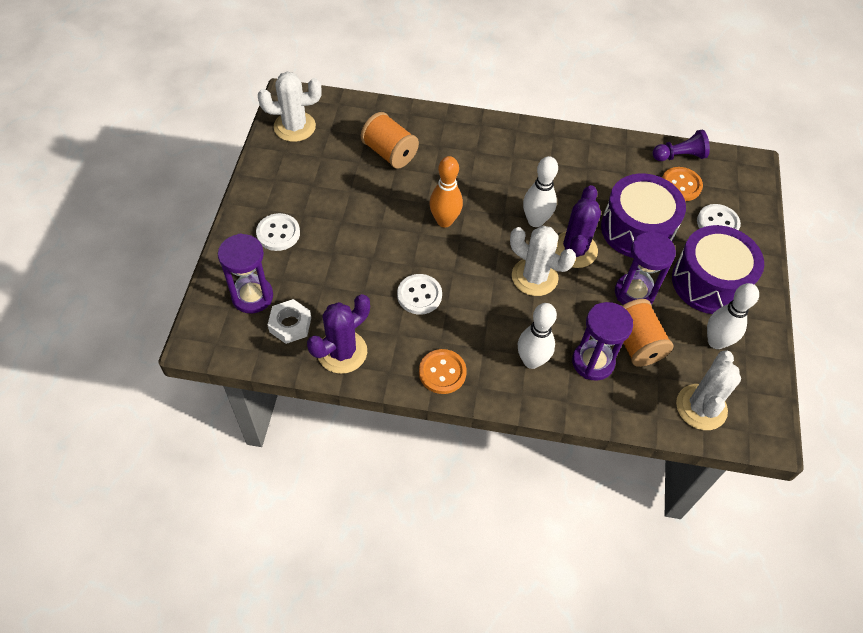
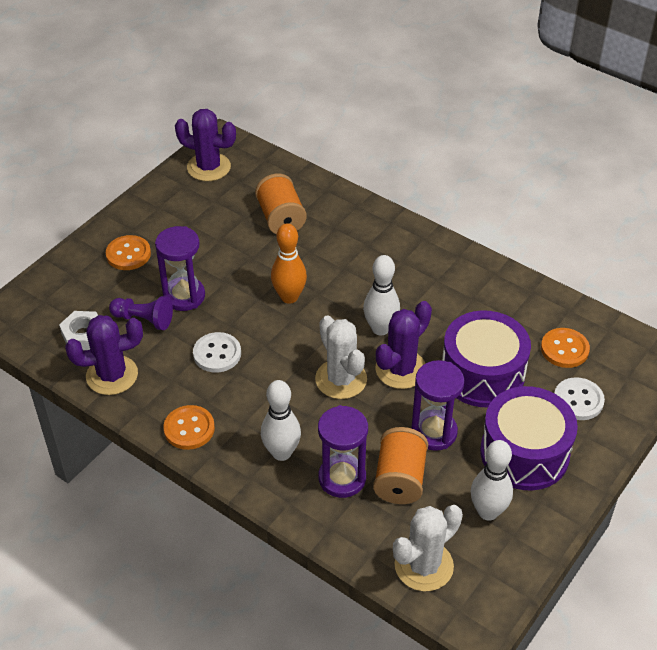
camera: 30 degrees right, 10 degrees down
purple hourglass [218,233,273,313] -> purple hourglass moved to [155,226,205,311]
white button [256,213,300,251] -> orange button [106,235,151,270]
white cactus [258,72,322,142] -> purple cactus [175,109,236,181]
purple pawn [653,129,710,161] -> purple pawn moved to [109,296,173,330]

